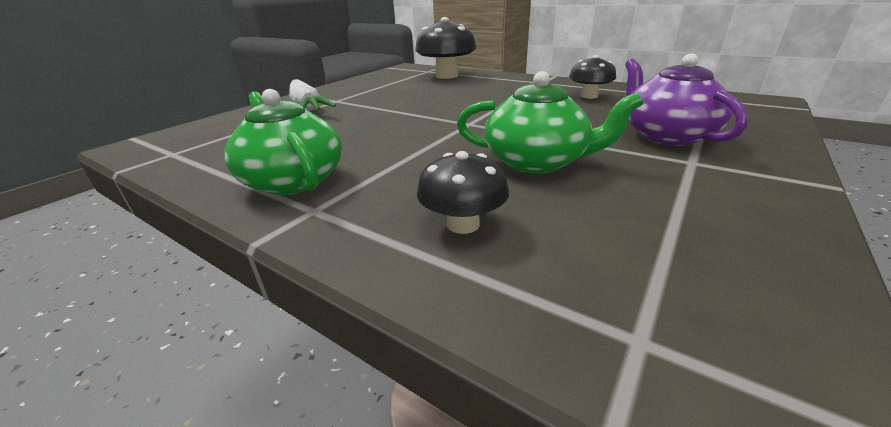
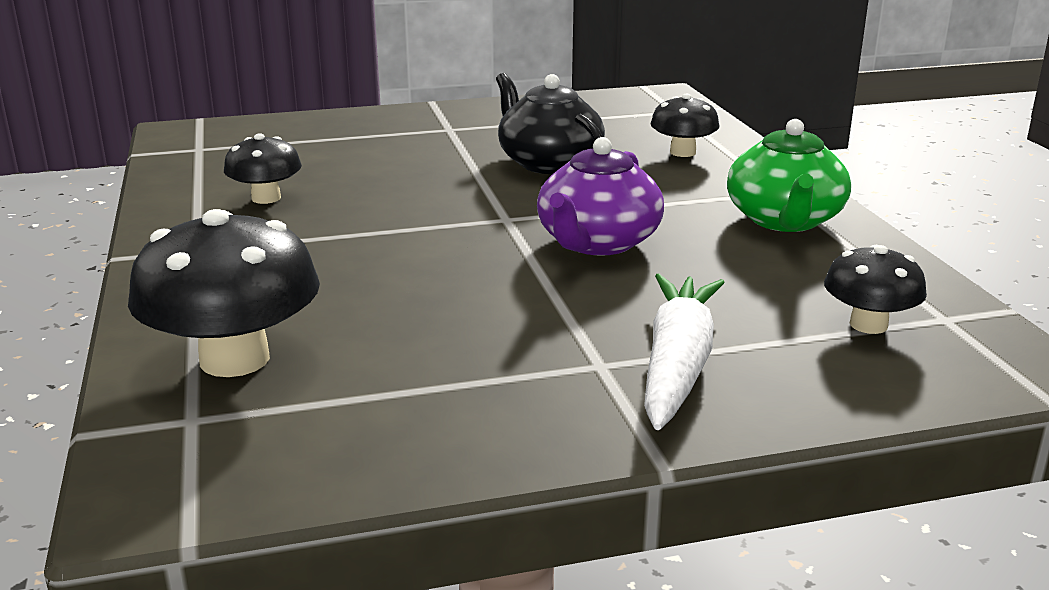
camera: 140 degrees left, 5 degrees down
green teapot [457,71,644,174] -> black teapot [496,73,605,174]
purple teapot [625,54,748,146] -> purple teapot moved to [537,137,664,256]
none -> black mushroom [824,245,927,334]

